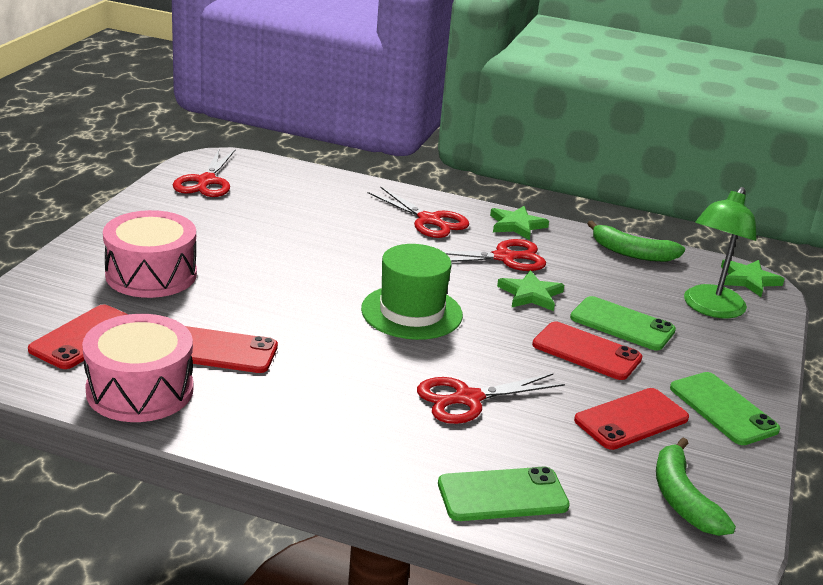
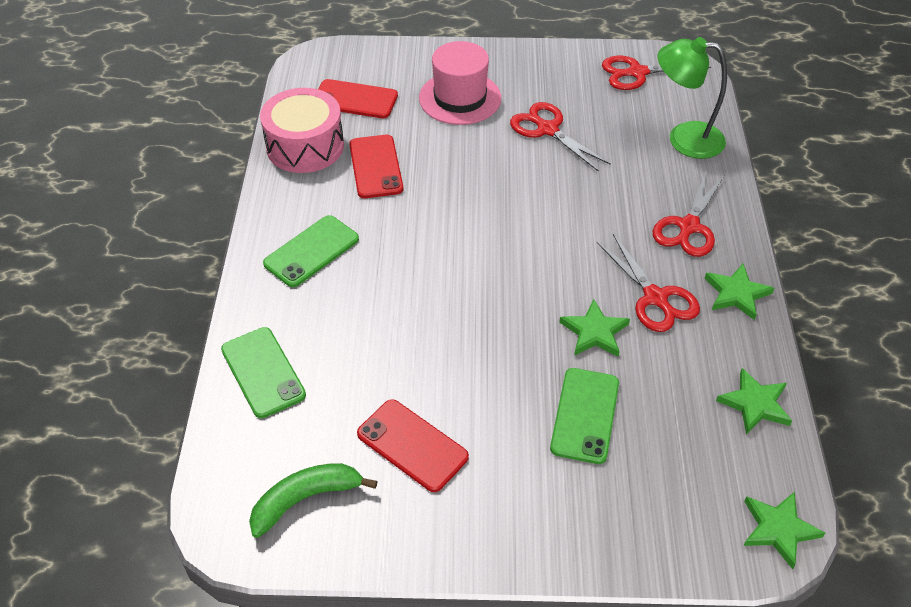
camera: 75 degrees right, 20 degrees up
pink drum [103,210,197,298] -> pink hat [419,41,501,125]
green hat [361,244,463,340] -> none
red scissors [417,373,565,424] -> red scissors moved to [510,102,611,172]
red phone [532,322,642,380] -> none
green banana [587,221,685,262] -> green star [716,368,792,434]
green phone [670,372,780,445] -> green phone moved to [263,215,359,287]
green lamp [684,187,757,318] -> green lamp moved to [658,37,727,159]

